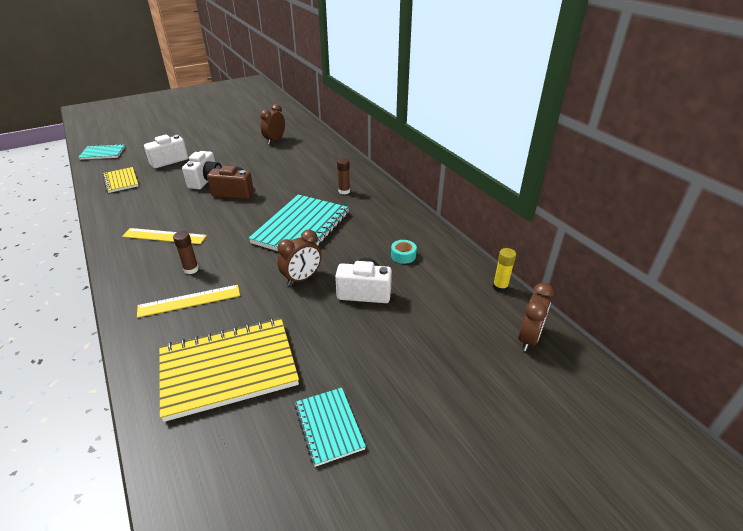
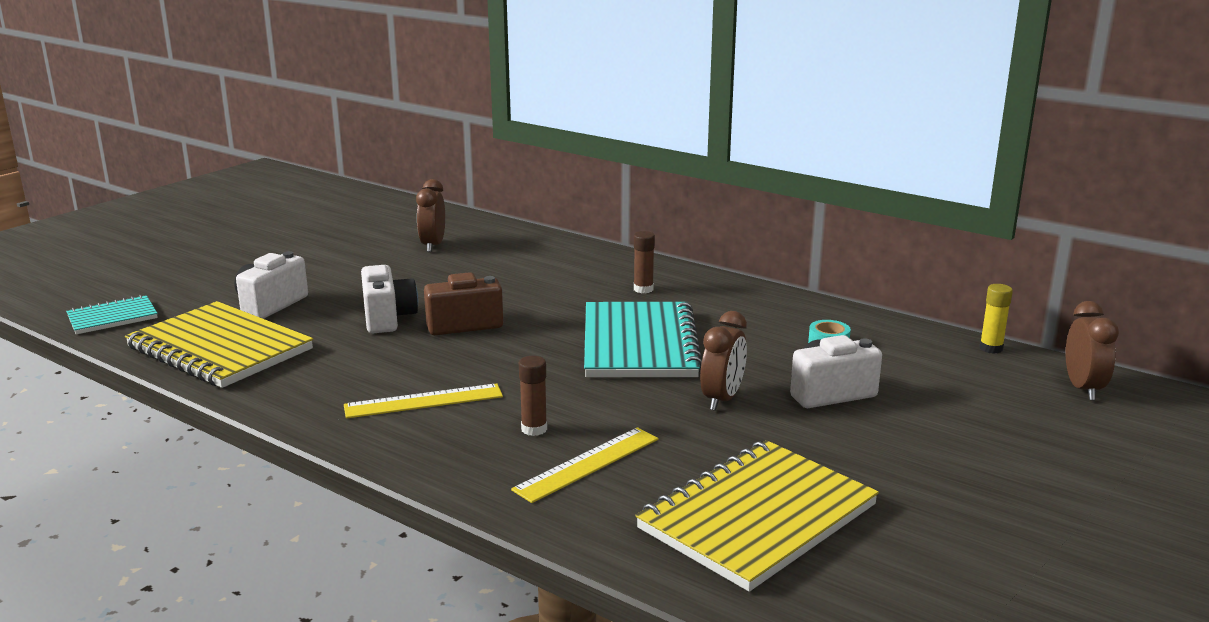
camera: 25 degrees left, 15 degrees down
yellow notebook [103,167,139,193] -> yellow notebook [125,301,313,388], size x1.91
turquoise notebook [295,388,366,467] -> none

